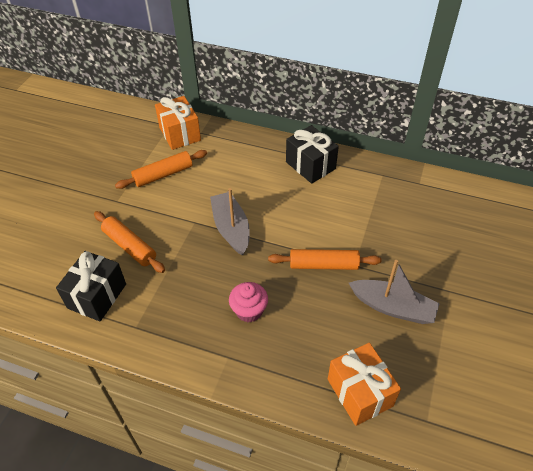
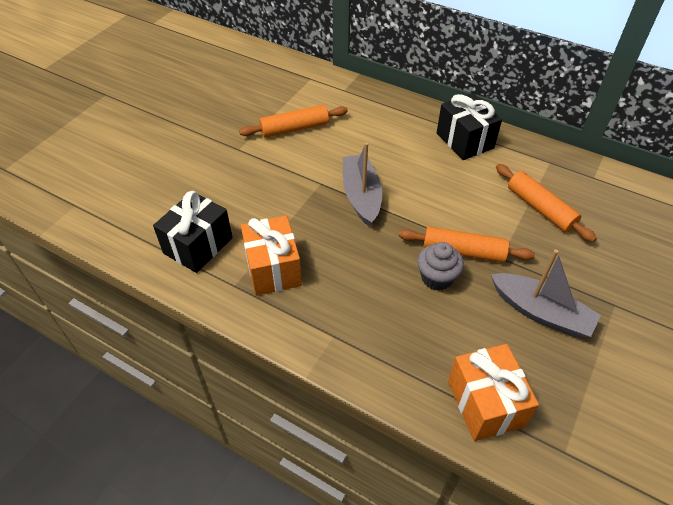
camera: 10 degrees right, 0 degrees up
orange rolling pin [94,211,165,273] -> orange rolling pin moved to [496,164,597,242]
orange gift [155,96,201,150] -> orange gift moved to [241,216,302,296]
pink cupcake [229,282,268,322] -> none
none -> grey cupcake [417,242,464,291]

